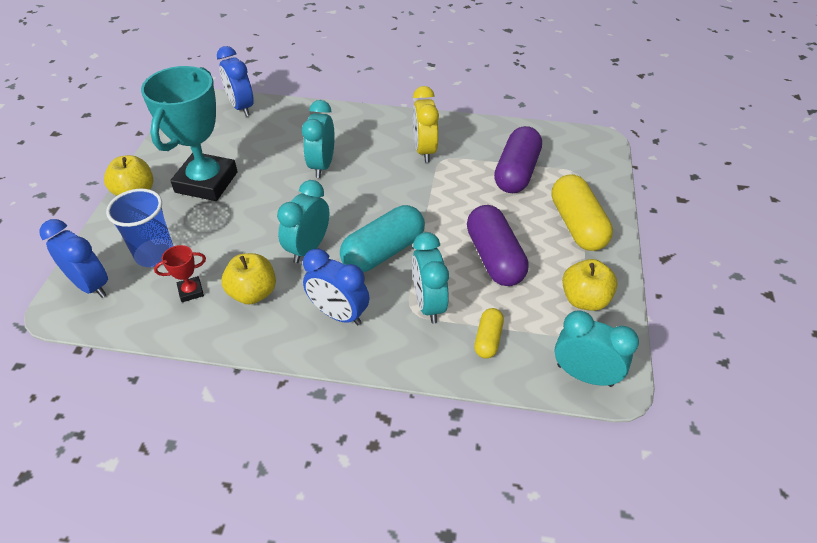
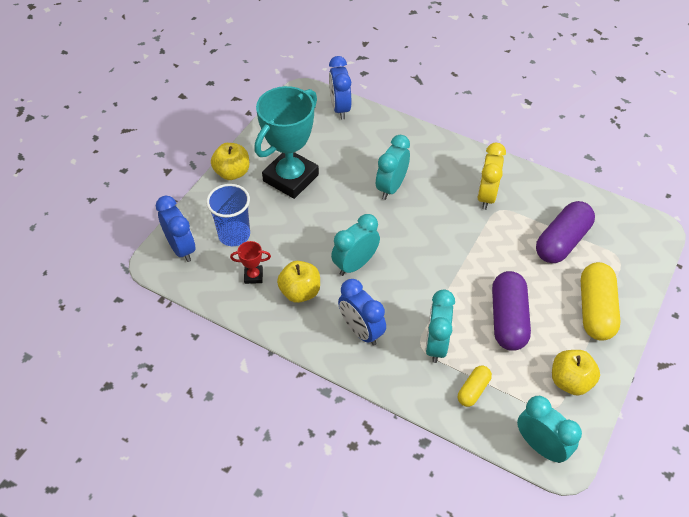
camera: 20 degrees right, 5 degrees up
turquoise capsule [340,205,425,272] -> none

